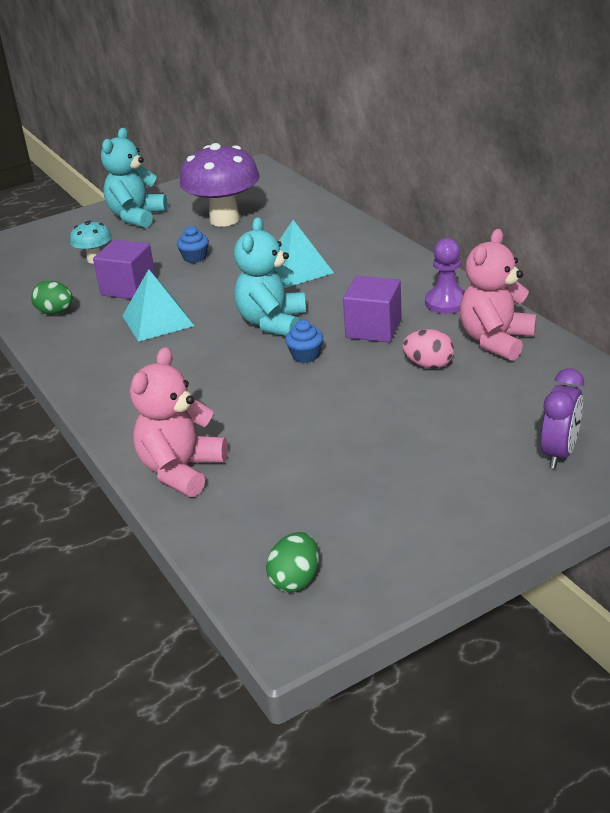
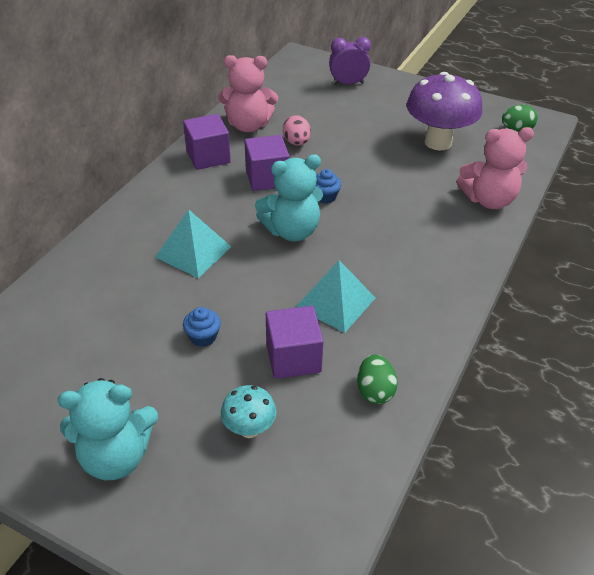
camera: 125 degrees left, 10 degrees up
purple mushroom [180,143,260,227] -> purple mushroom moved to [406,72,483,150]
purple pawn [425,238,465,314] -> purple cube [183,114,231,170]

